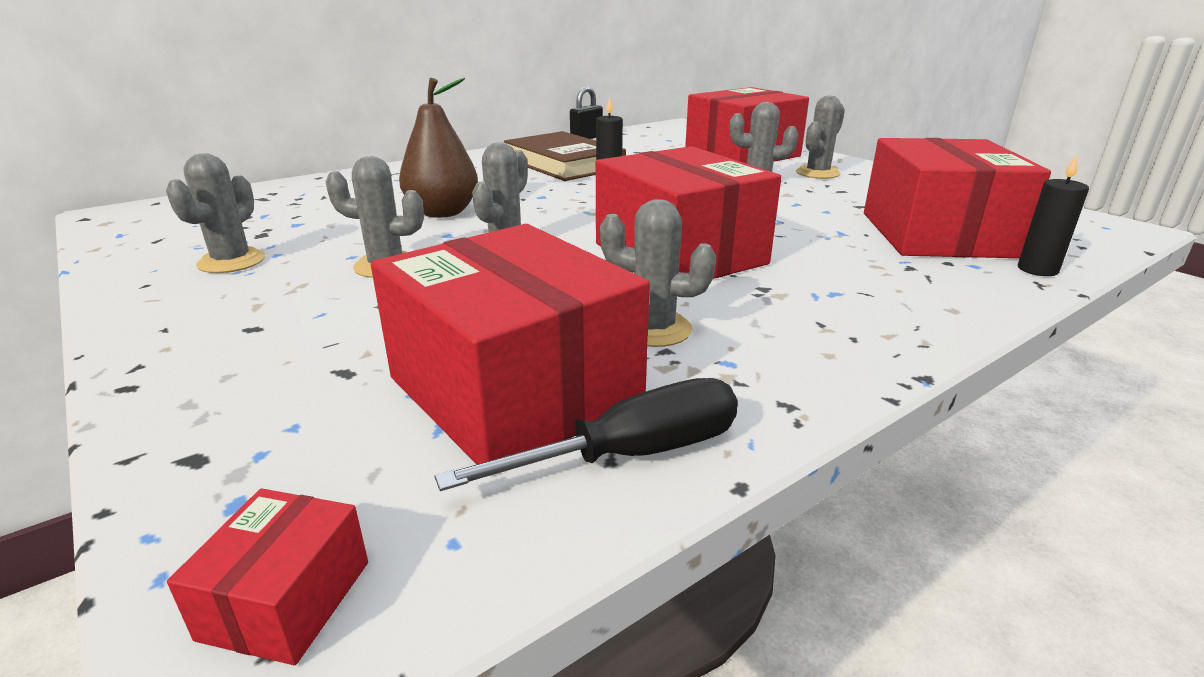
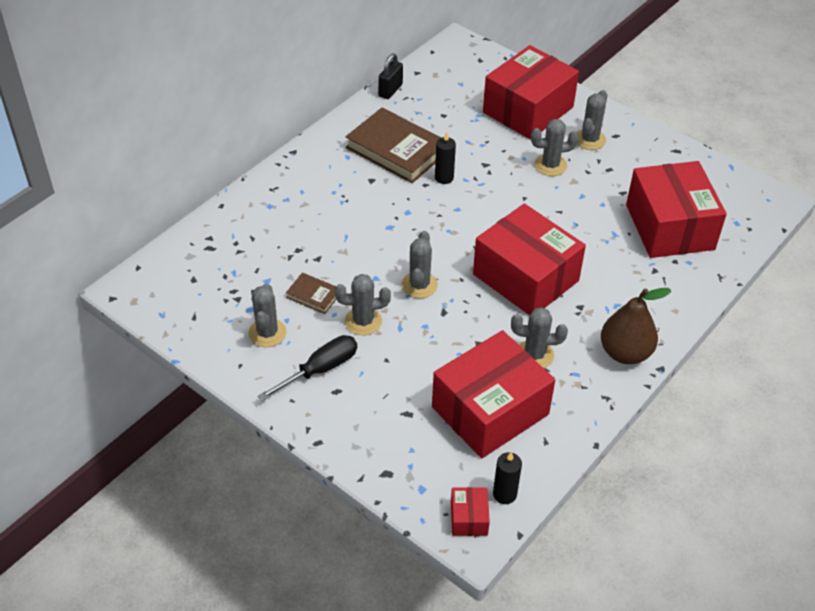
camera: 15 degrees left, 20 degrees up
red box [371,224,650,465] -> red box turned 75 degrees counterclockwise [432,330,555,458]
brown pear [399,78,478,218] -> brown pear moved to [601,288,672,364]
black screwdriver [435,378,738,491] -> black screwdriver moved to [258,335,357,401]
black candle [1018,155,1089,276] -> black candle moved to [493,452,522,504]
none -> brown book [286,273,336,314]

